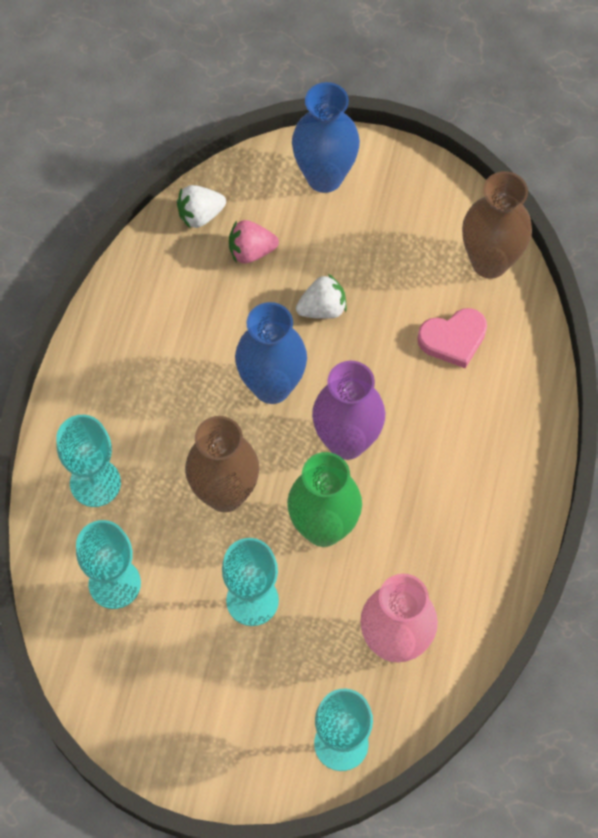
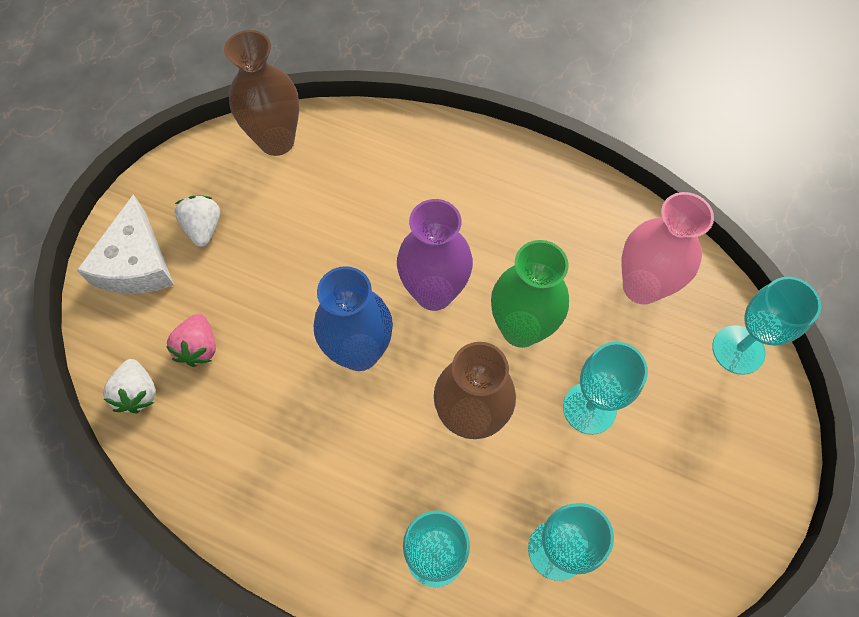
camera: 80 degrees left, 0 degrees up
blue vase [292,82,360,193] -> white cheese [77,194,174,294]
white strawberry [296,274,347,319] -> white strawberry moved to [174,196,220,247]
pink heart [417,308,487,369] -> none

